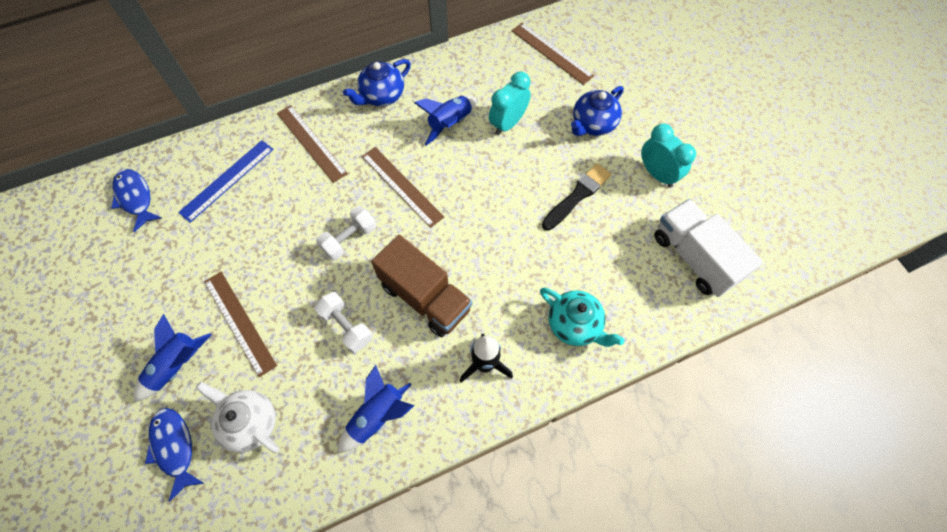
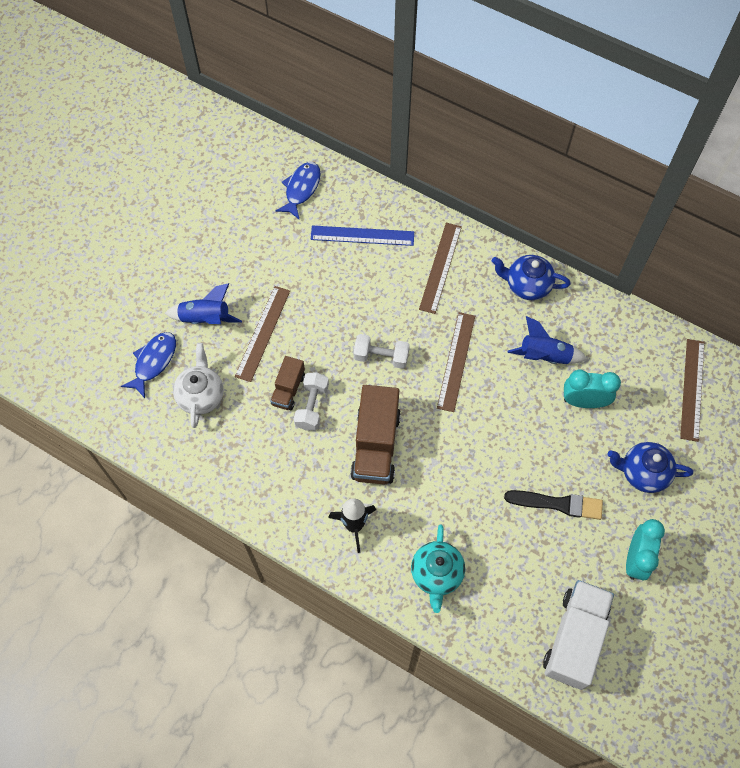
camera: 55 degrees right, 0 degrees up
blue rocket [338,365,414,453] -> none
none -> brown truck [270,356,305,410]

